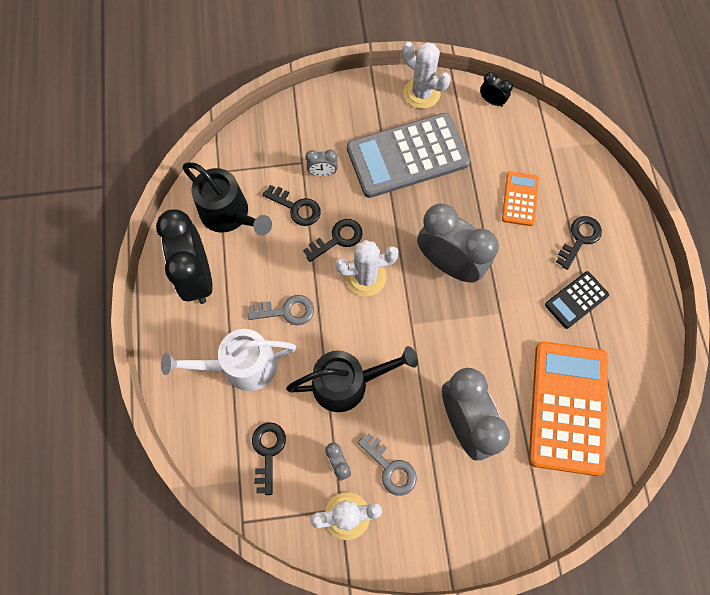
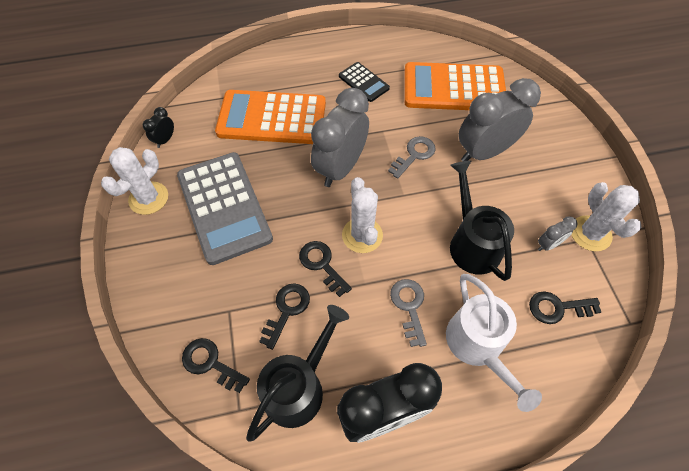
camera: 95 degrees left, 10 degrees down
grey clock [305,150,338,176] -> none
grey key [358,433,417,496] -> grey key moved to [388,136,436,179]
orange calculator [502,171,539,226] -> orange calculator [215,90,326,144], size x2.04
black key [556,216,602,270] -> black key moved to [182,338,250,393]

